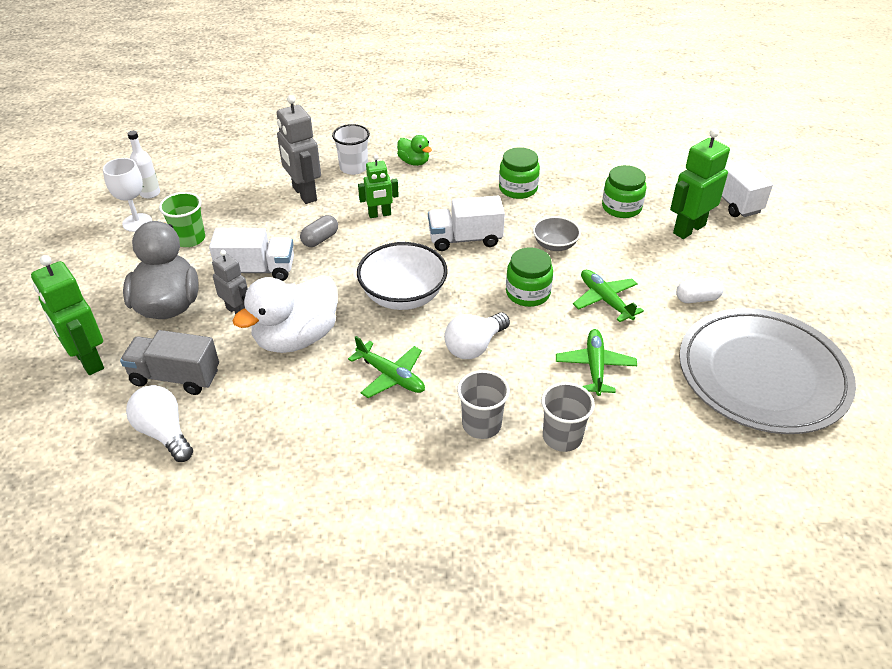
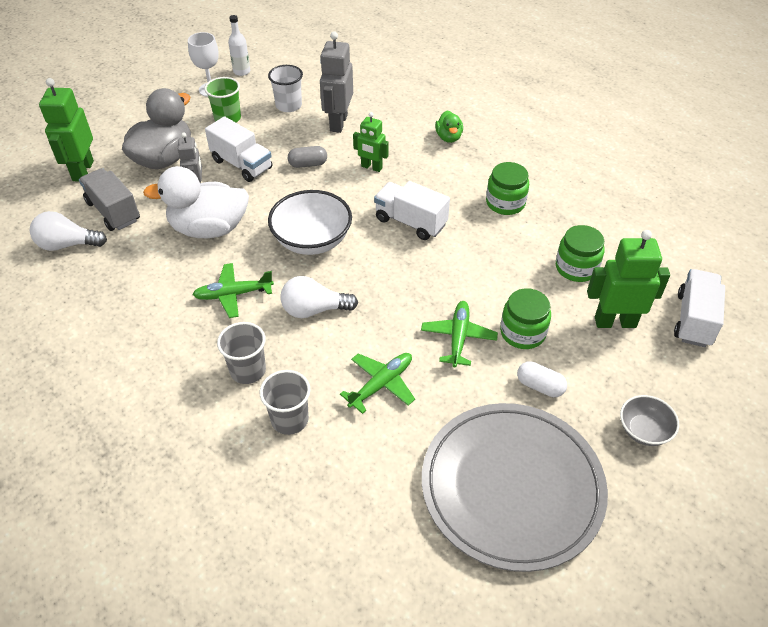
camera: 40 degrees right, 5 degrees up
white light bulb [126,385,193,462] -> white light bulb turned 90 degrees counterclockwise [30,211,107,251]
white cup [332,124,370,175] -> white cup moved to [268,65,303,112]
green plane [348,336,425,398] -> green plane turned 90 degrees clockwise [192,263,274,318]
green jar [506,247,553,307] -> green jar moved to [500,288,551,349]
grey bowl [533,216,581,251] -> grey bowl moved to [620,395,679,446]

